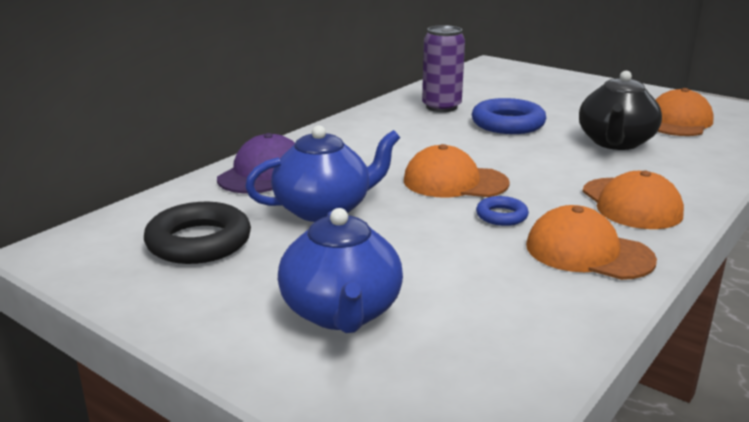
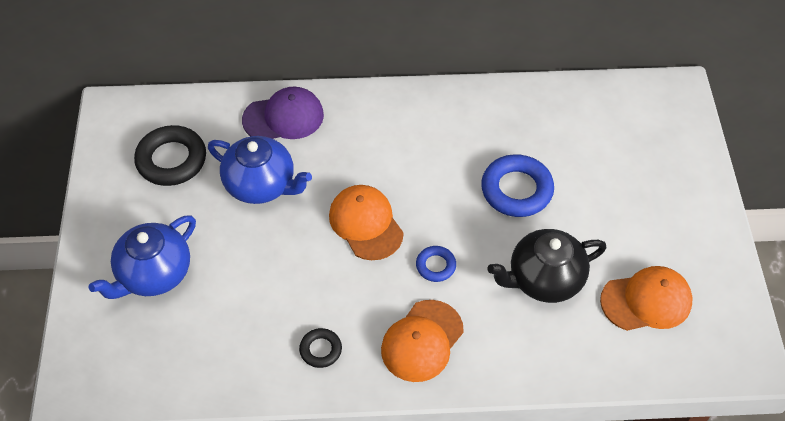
camera: 50 degrees right, 30 degrees up
purple can [422,25,465,112] -> none
blue ring [476,196,529,226] -> blue ring moved to [416,246,456,282]
orange cap [526,205,657,280] -> black ring [299,328,342,368]

